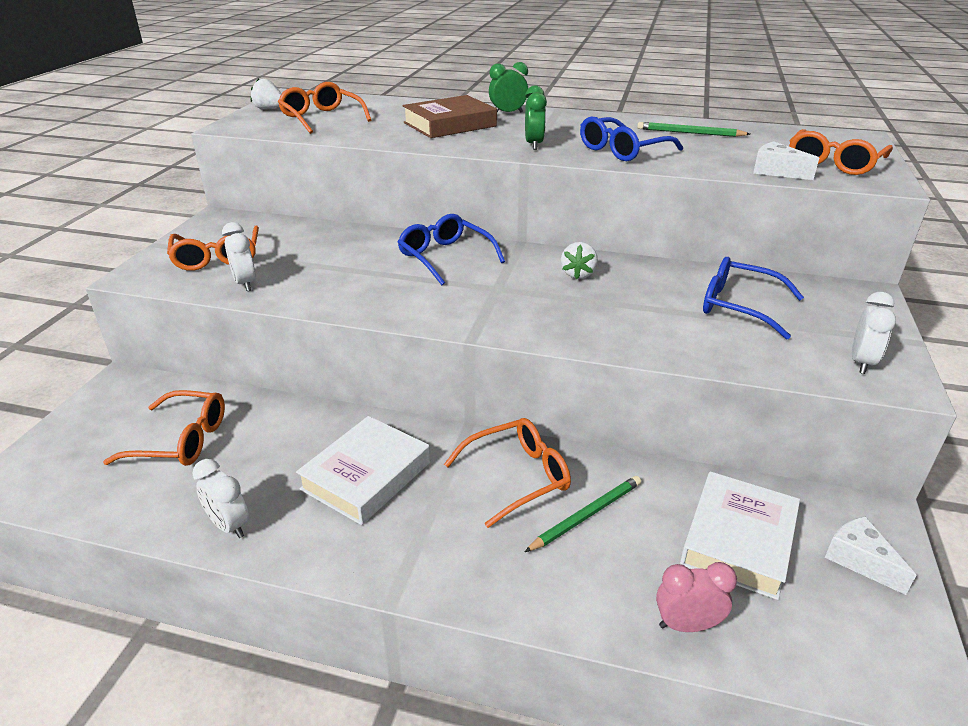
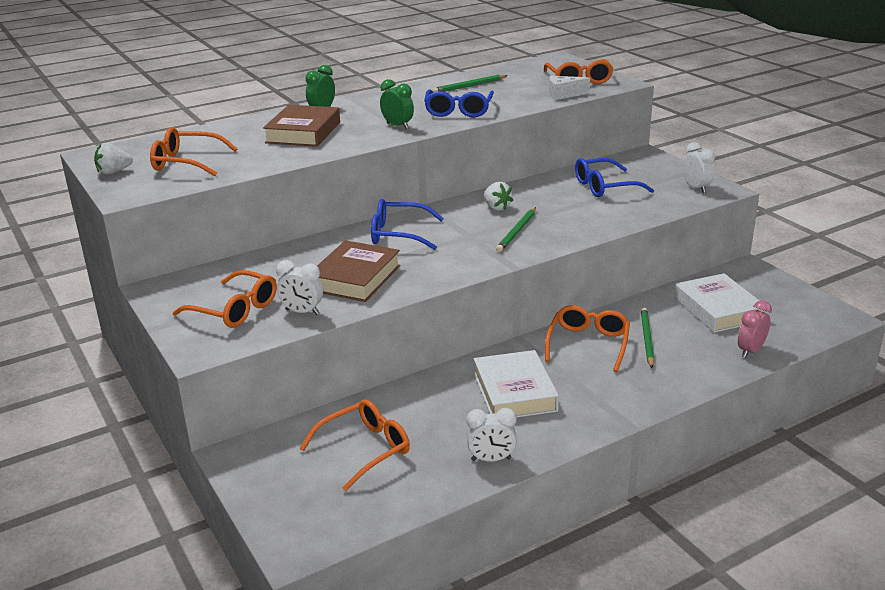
camera: 45 degrees left, 5 degrees down
white cheese [825,516,916,595] -> none
none -> brown book [317,240,400,302]
none -> green pencil [496,207,536,252]

